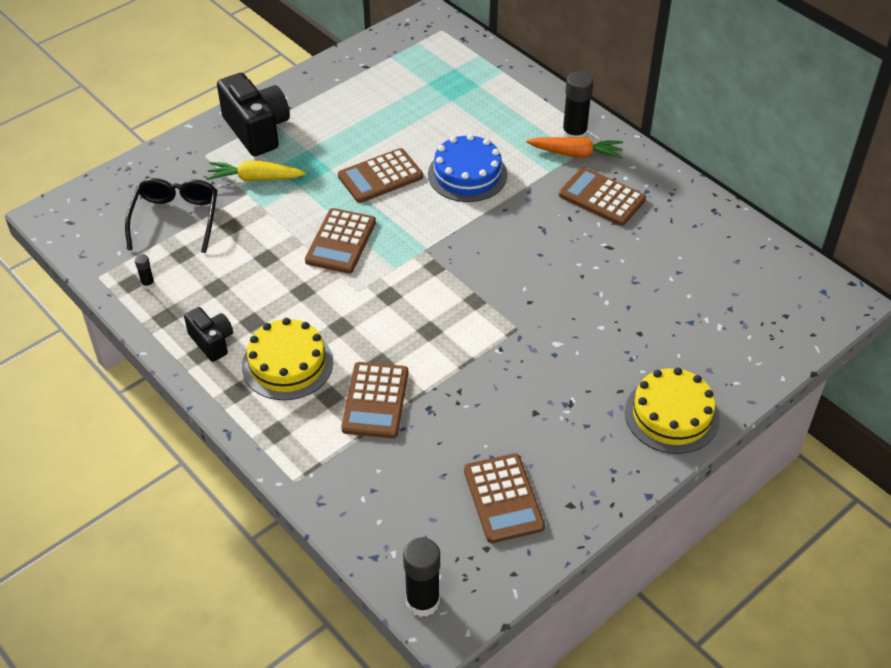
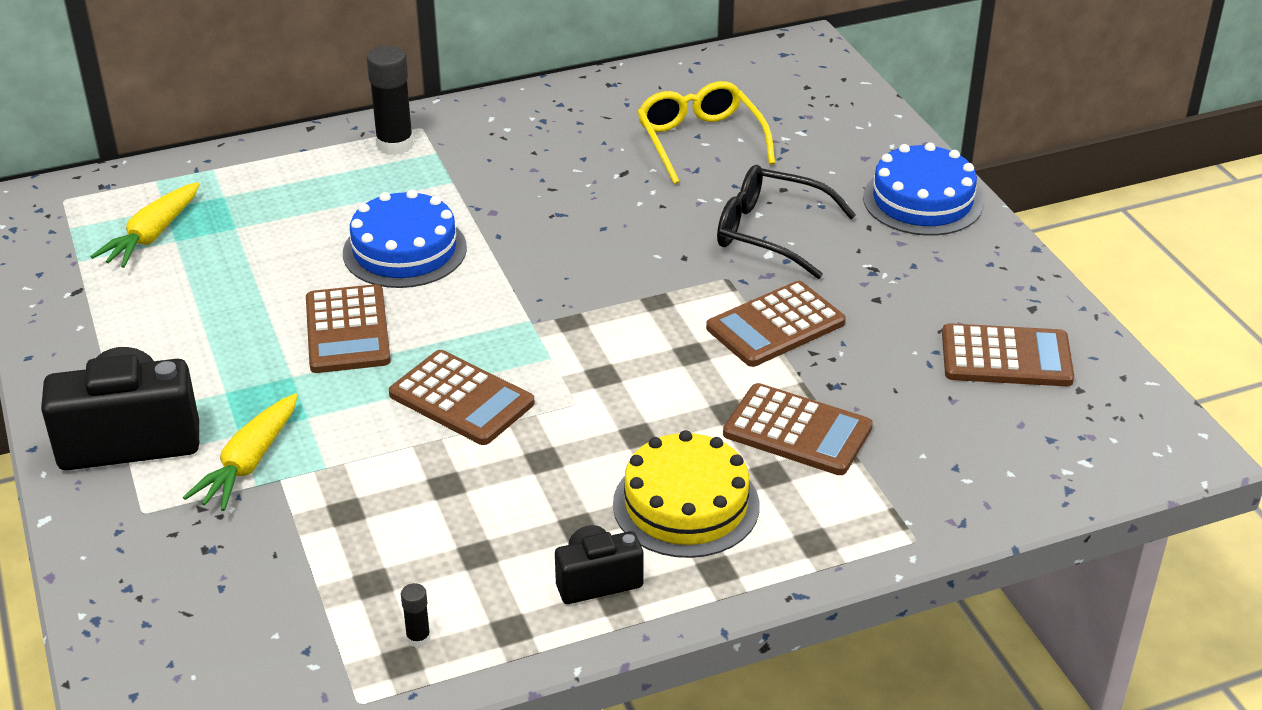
camera: 70 degrees left, 10 degrees down
black glasses [125,178,217,253] -> black glasses moved to [717,165,856,279]
black glue stick [403,537,440,617] -> none
orange carrot [526,137,623,159] -> none
brown calculator [559,167,646,226] -> brown calculator moved to [706,281,846,367]
yellow cake [625,368,720,454] -> blue cake [863,143,983,236]
none -> yellow carrot [91,182,200,268]
none -> yellow glasses [637,81,775,184]

